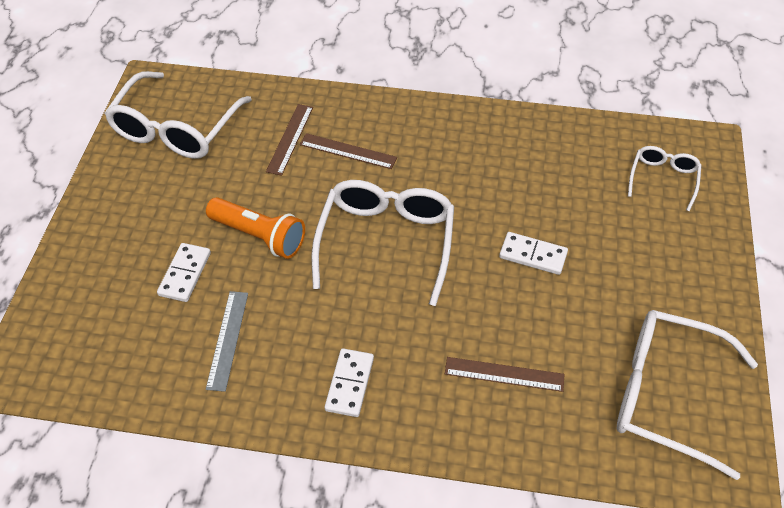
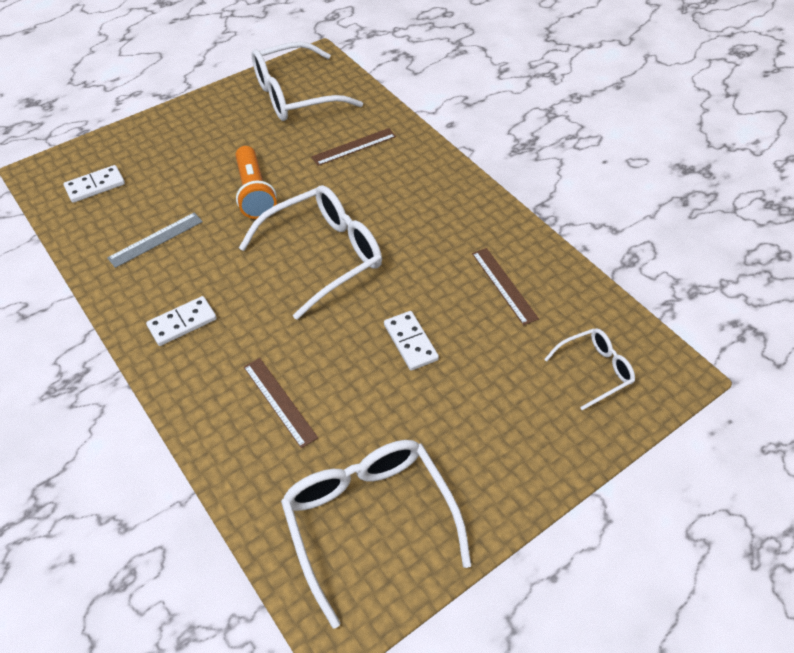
camera: 45 degrees right, 0 degrees up
white domino [157,243,211,302] -> white domino moved to [63,165,125,203]
brown ruler [300,133,397,169] -> brown ruler moved to [472,248,539,325]

